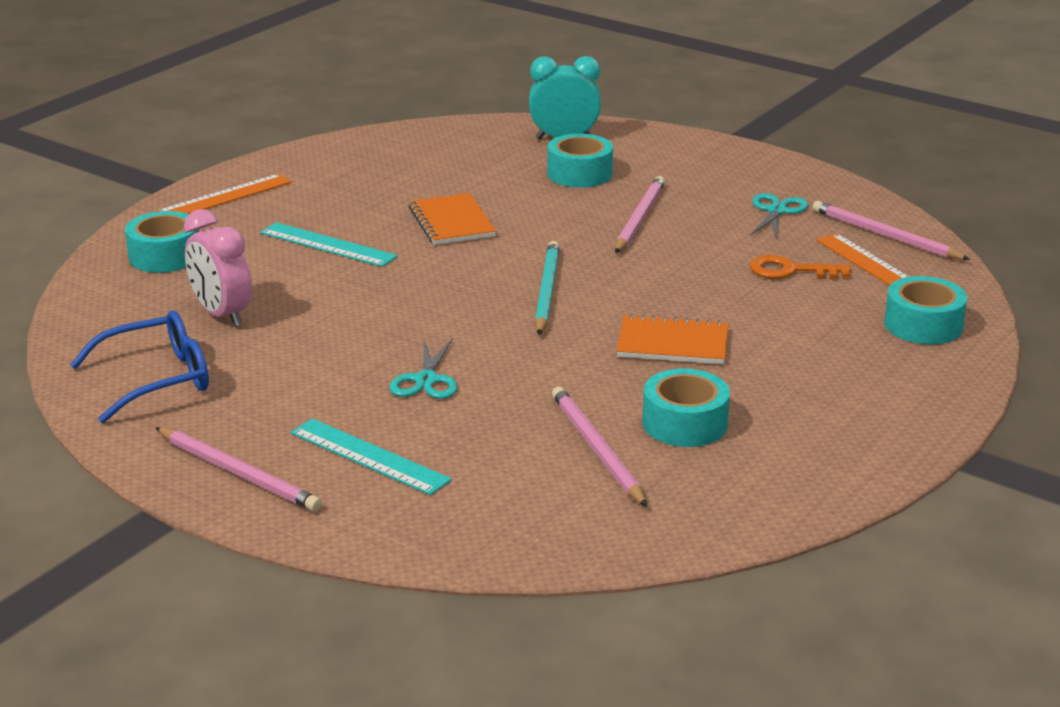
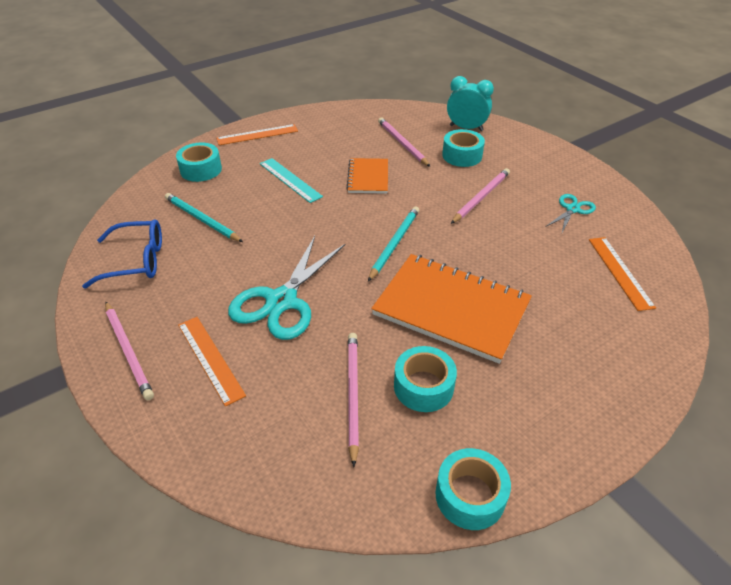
camera: 20 degrees right, 15 degrees up
pink clock [184,209,252,327] -> turquoise pencil [165,193,243,242]
turquoise ruler [291,418,452,495] -> orange ruler [178,317,246,406]
turquoise scissors [389,338,457,399] -> turquoise scissors [228,236,345,340], size x1.94
orange notebook [617,314,728,364] -> orange notebook [371,254,532,364], size x1.86
orange key [750,255,851,279] -> none
pink pencil [812,201,970,260] -> pink pencil moved to [378,117,430,167]
turquoise tape [884,276,967,345] -> turquoise tape moved to [435,448,511,530]

